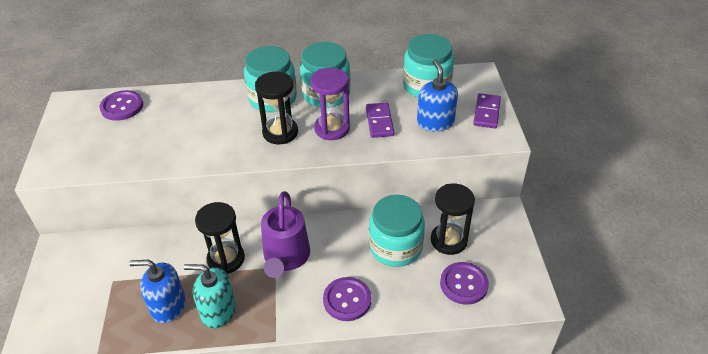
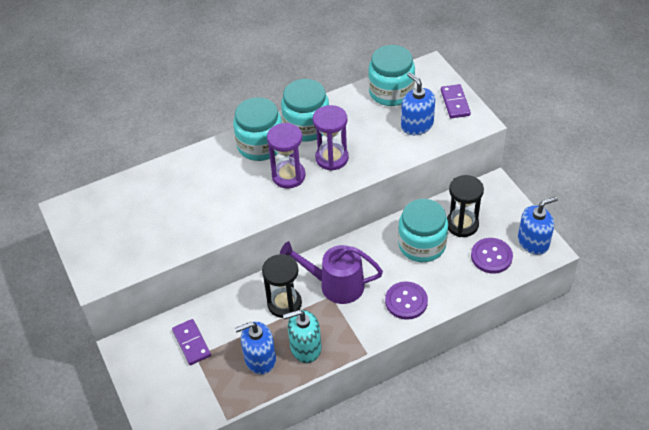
camera: 20 degrees left, 5 degrees up
purple button [100,90,143,121] -> none
black hourglass [255,72,298,144] -> purple hourglass [267,123,306,189]
purple watering can [261,191,310,278] -> purple watering can turned 120 degrees clockwise [280,241,383,304]
purple domino [366,103,395,138] -> purple domino moved to [172,319,211,365]
none -> blue soap dispenser [518,197,558,255]

